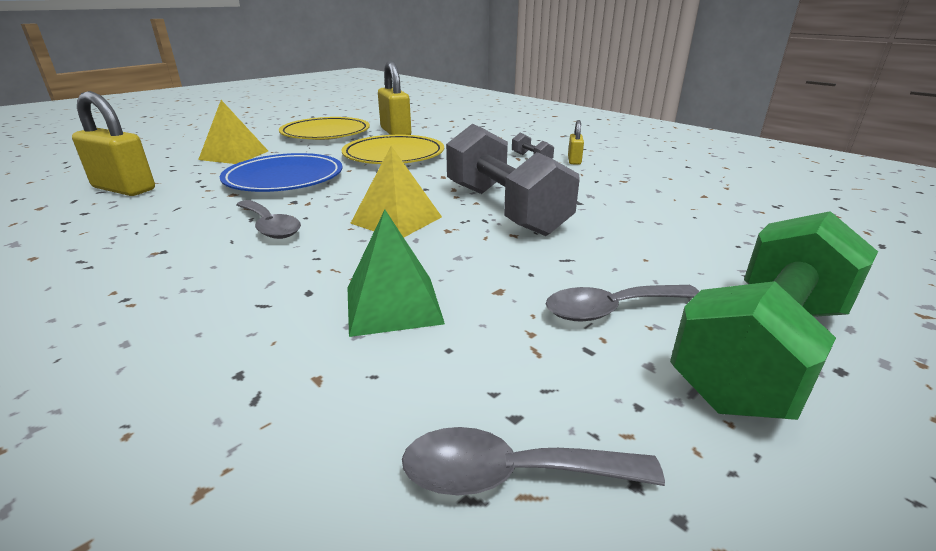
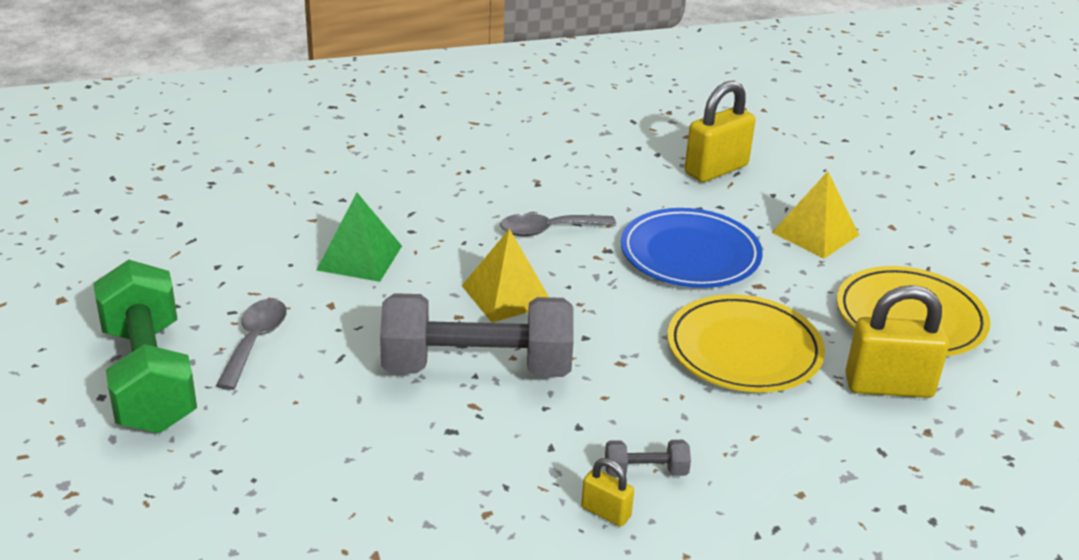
camera: 115 degrees right, 5 degrees up
grey spoon [402,427,665,495] -> none

